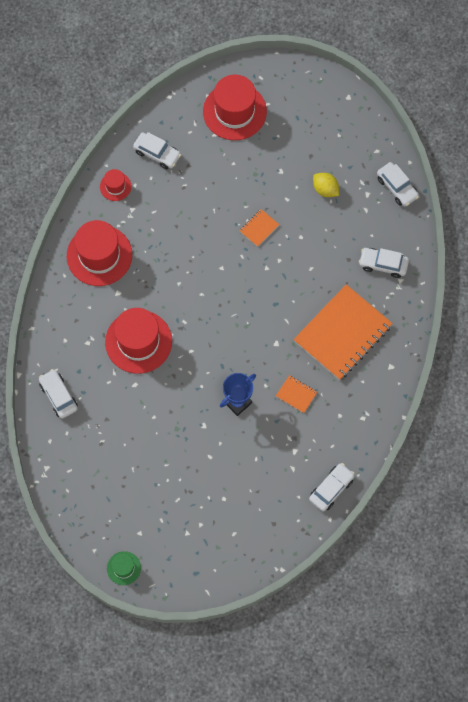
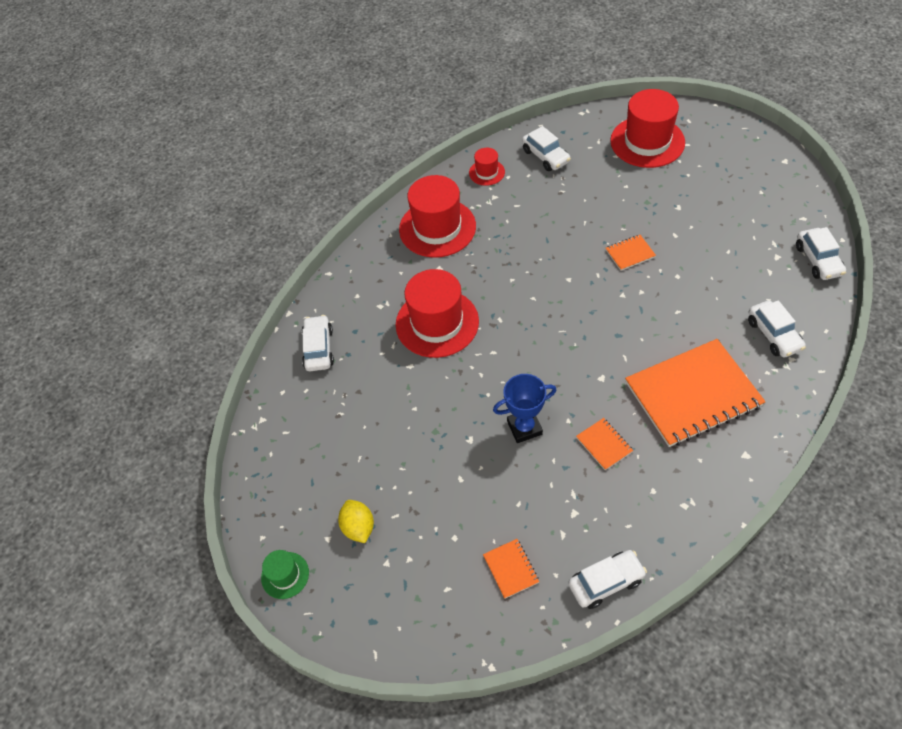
camera: 30 degrees right, 15 degrees down
yellow lemon [313,173,339,197] -> yellow lemon moved to [338,500,374,543]
white car [359,248,409,278] -> white car turned 150 degrees counterclockwise [748,300,806,357]
none -> orange notebook [483,539,539,599]

